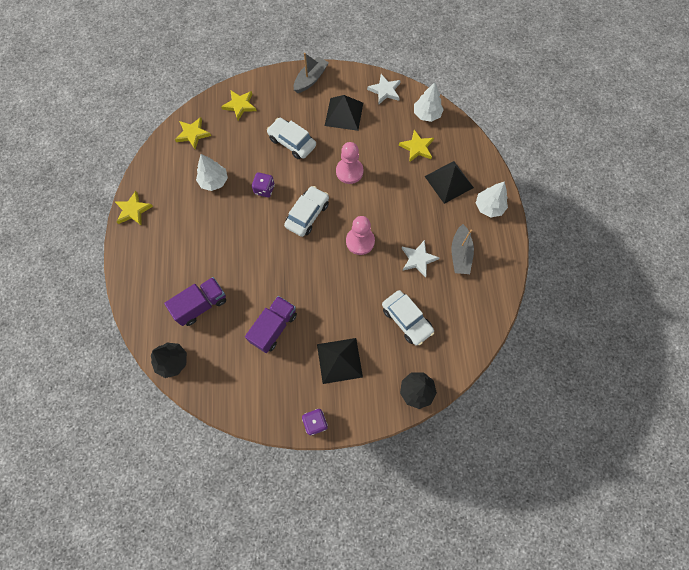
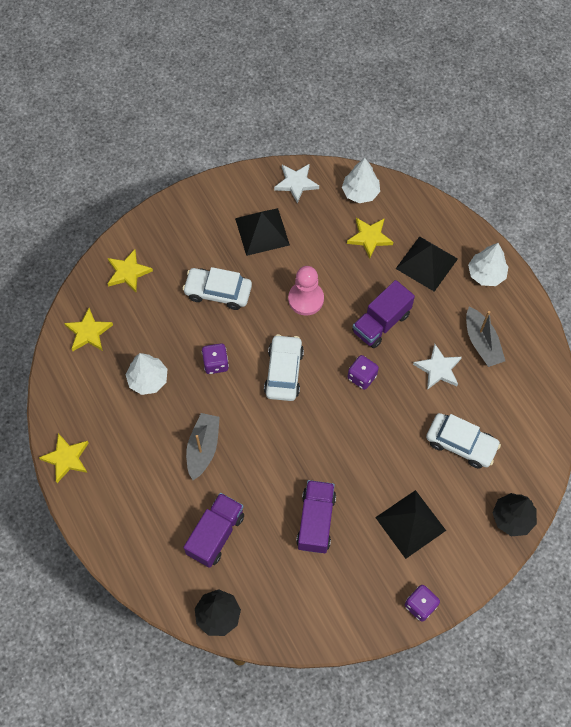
camera: 25 degrees left, 5 degrees down
grey boat [294,53,329,93] -> grey boat moved to [186,413,220,480]
pink pawn [346,216,375,255] -> purple dice [347,355,379,390]
none -> purple truck [352,280,415,348]

